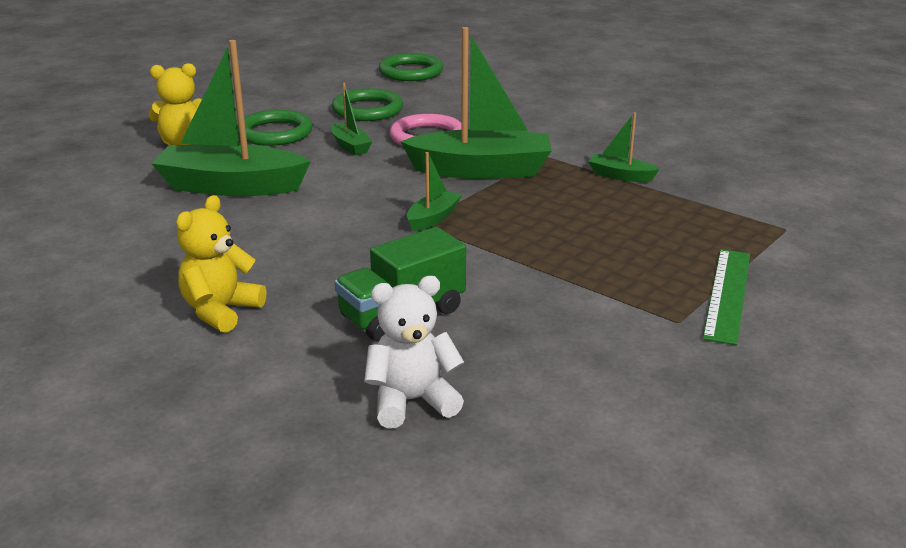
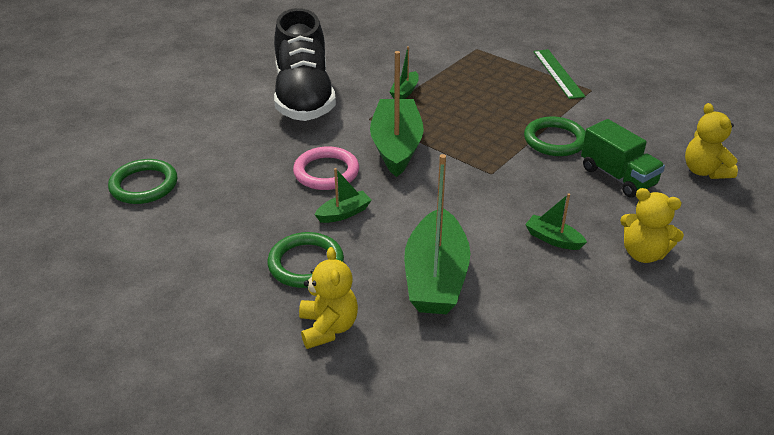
camera: 90 degrees left, 10 degrees up
green ring [332,88,403,121] -> green ring moved to [524,116,586,156]
white teddy bear [364,276,464,428] -> yellow teddy bear [685,103,738,179]
green boat [407,152,462,232] -> green boat moved to [525,193,587,250]
green ruler [702,249,750,345] -> green ruler turned 60 degrees clockwise [533,49,586,99]
none -> black shoe [274,8,336,121]

